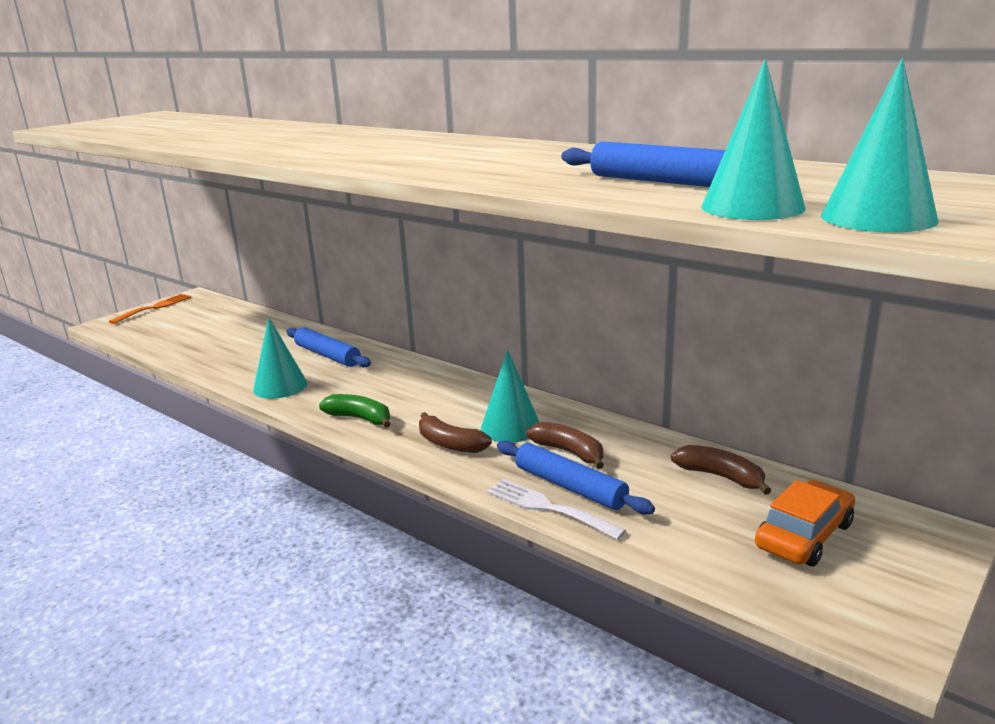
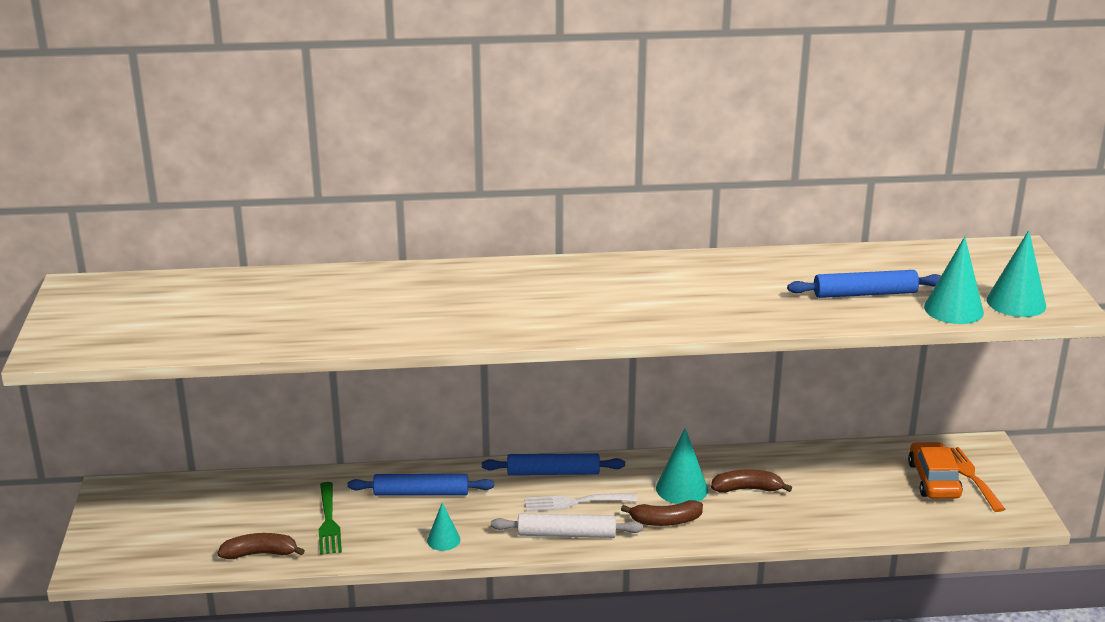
camera: 45 degrees left, 5 degrees up
orange fork [109,294,191,324] -> orange fork moved to [951,447,1006,512]
turquoise cone [253,317,307,399] -> turquoise cone [427,503,461,551], size x0.61
green banana [319,394,391,428] -> white rolling pin [491,513,643,538]
white fork [487,479,626,540] -> white fork moved to [525,493,638,512]
blue rolling pin [497,440,655,515] -> blue rolling pin moved to [482,453,625,475]
brown banana [671,445,771,495] -> brown banana moved to [217,533,305,559]
none -> green fork [319,482,342,555]

